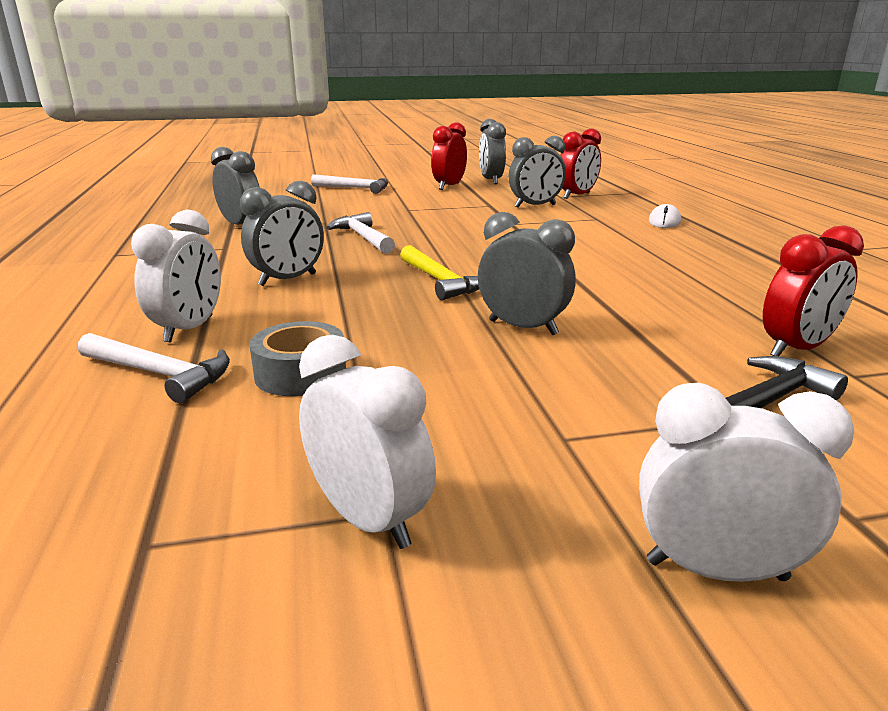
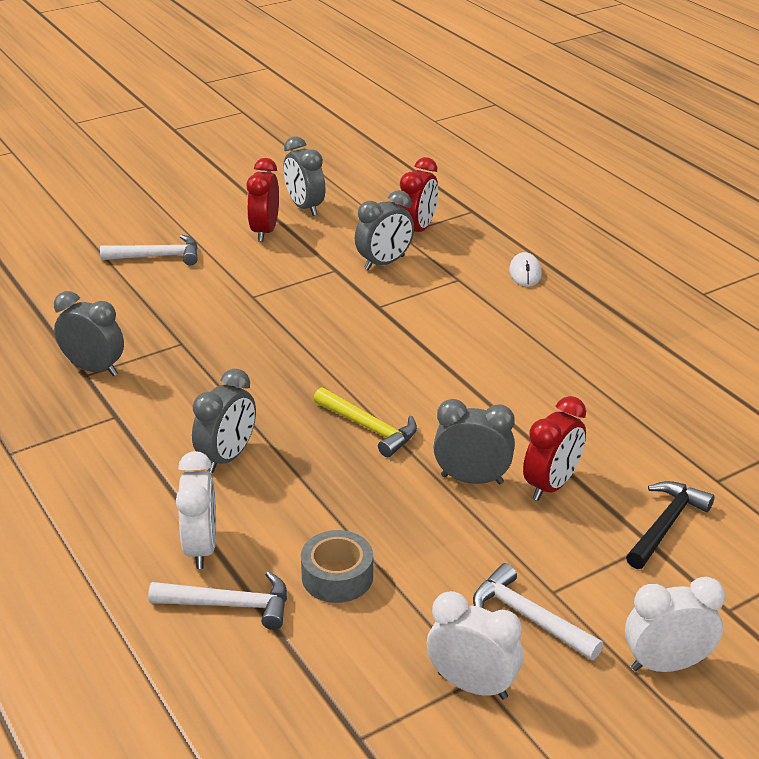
camera: 20 degrees left, 10 degrees up
white hammer [327,212,395,254] -> white hammer moved to [473,563,603,660]
red clock [763,225,864,356] -> red clock moved to [523,396,586,501]

